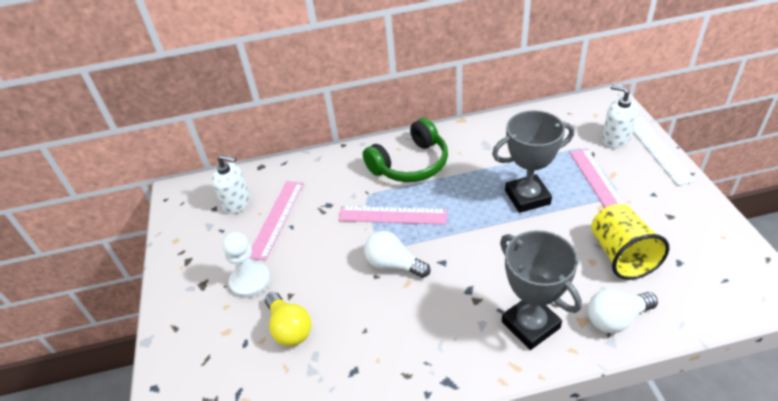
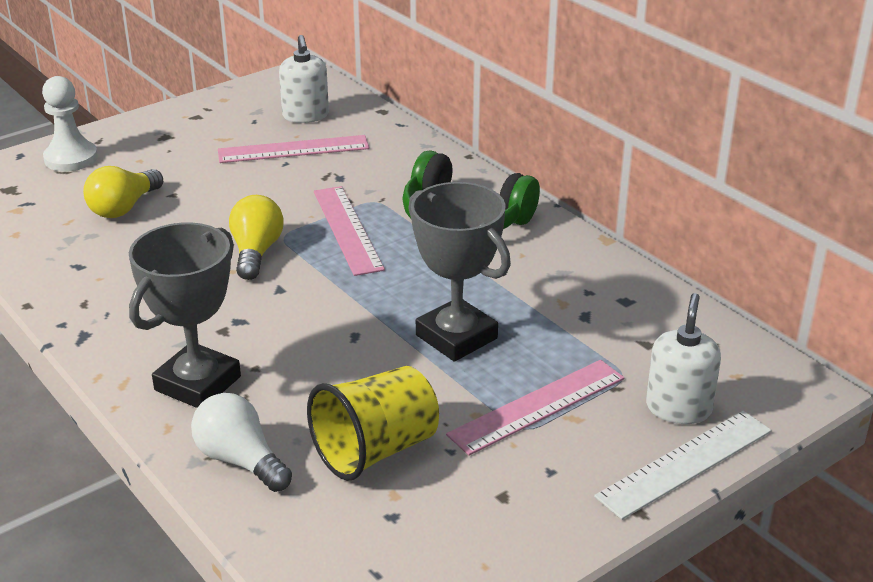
camera: 60 degrees right, 10 degrees down
white pawn [222,232,270,298] -> white pawn moved to [42,76,98,172]
white light bulb [364,231,430,278] -> yellow light bulb [229,195,284,280]

